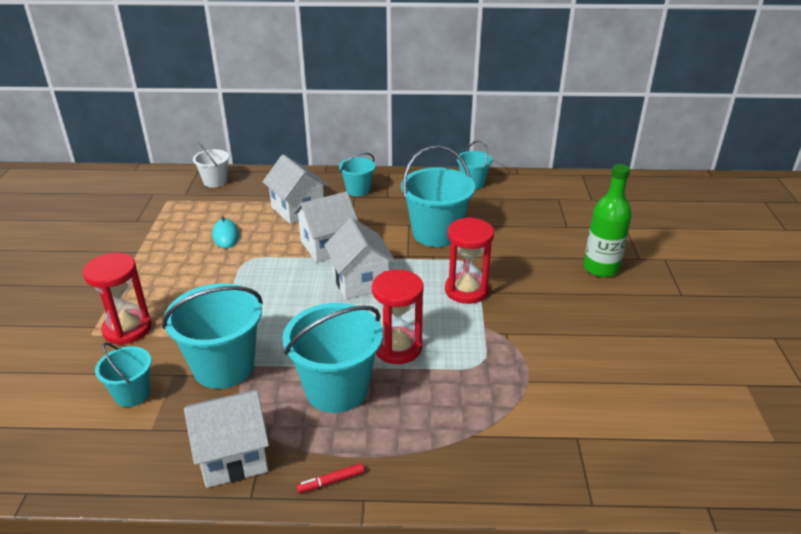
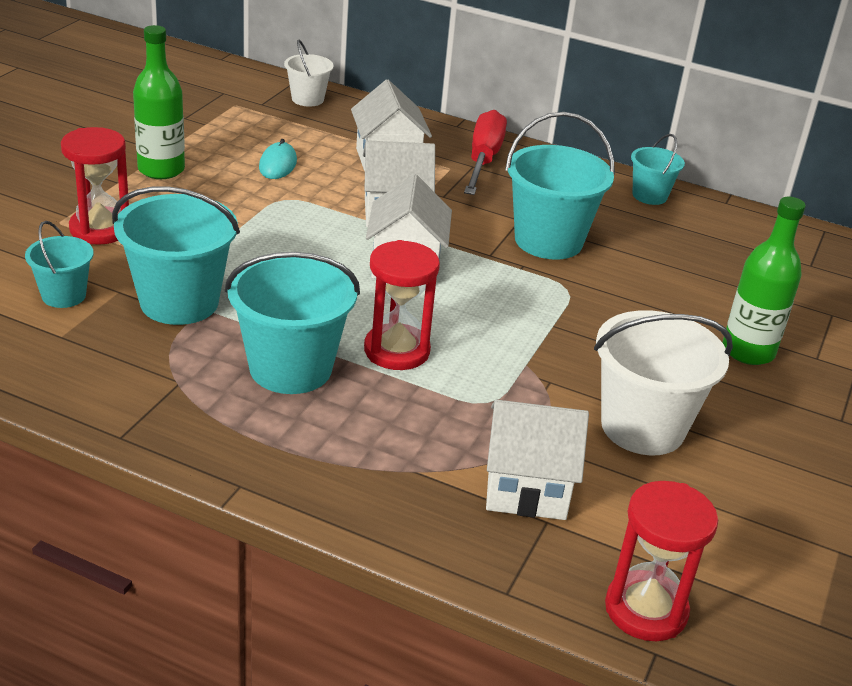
camera: 20 degrees right, 0 degrees up
white house [184,390,269,488] -> white house moved to [486,400,589,520]
red marker [296,463,364,493] -> none
turquoise bucket [339,153,375,196] -> red screwdriver [464,110,507,195]
red hourglass [445,217,494,304] -> red hourglass moved to [605,481,718,641]
none -> green bottle [133,25,185,179]
none -> white bucket [594,310,733,455]

